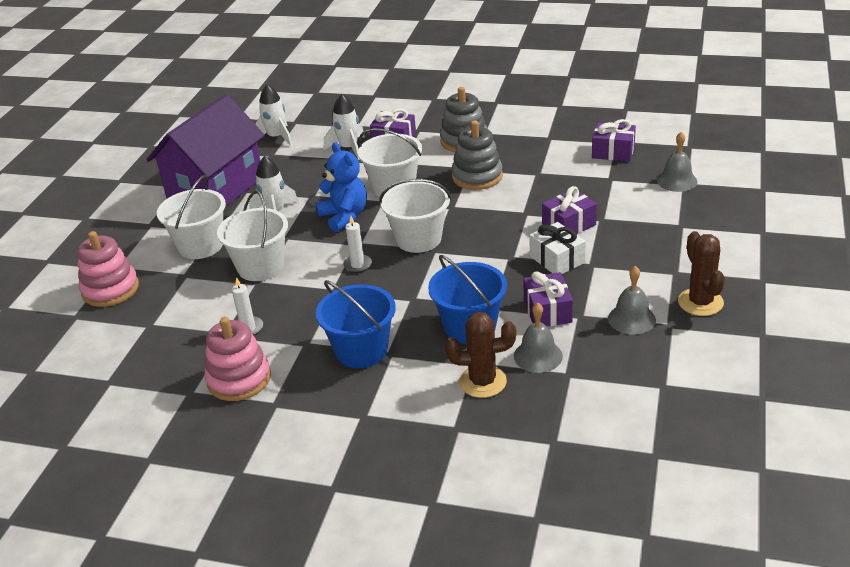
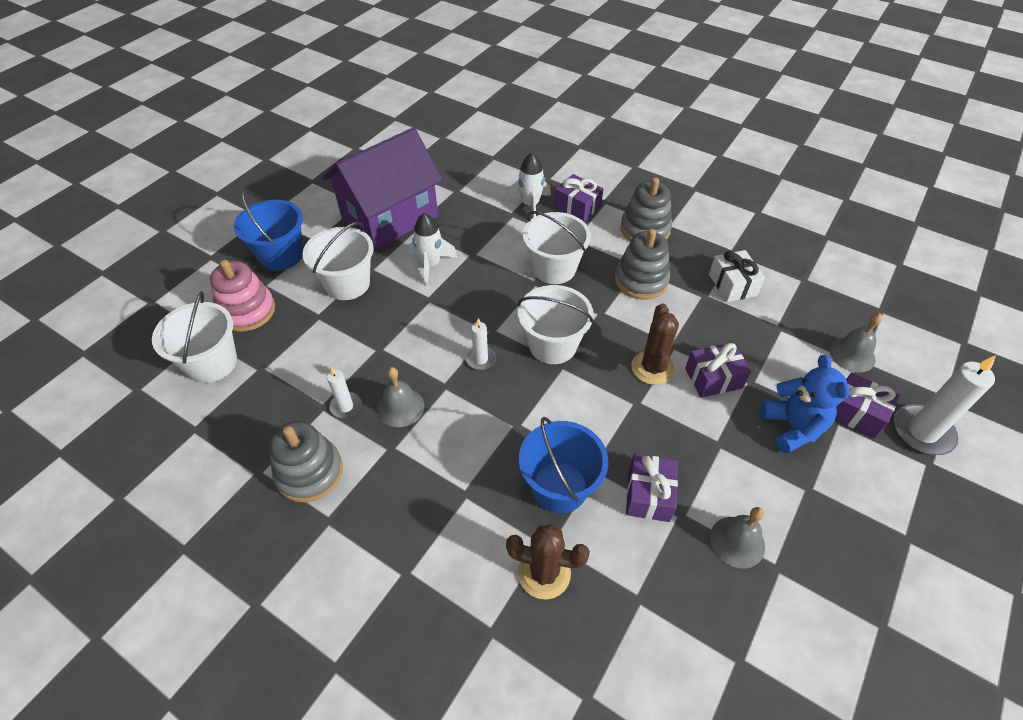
camera: 15 degrees right, 15 degrees up
pink stacking toy [205,317,271,401] -> grey stacking toy [269,421,343,503]
white bucket [217,191,288,281] -> white bucket moved to [152,291,237,383]
white rocket [255,84,293,146] -> none
blue teddy bear [316,142,367,232] -> blue teddy bear moved to [760,355,850,454]
blue bucket [316,280,396,368] -> blue bucket moved to [234,191,303,271]
grey bell [514,302,563,373] -> grey bell moved to [377,367,424,427]
white gift [529,222,586,274] -> white gift moved to [709,250,765,302]
purple gift [592,119,636,162] -> purple gift moved to [835,372,900,438]
brown cactus [678,231,725,316] -> brown cactus moved to [631,303,679,385]
none -> white candle [894,355,996,455]

